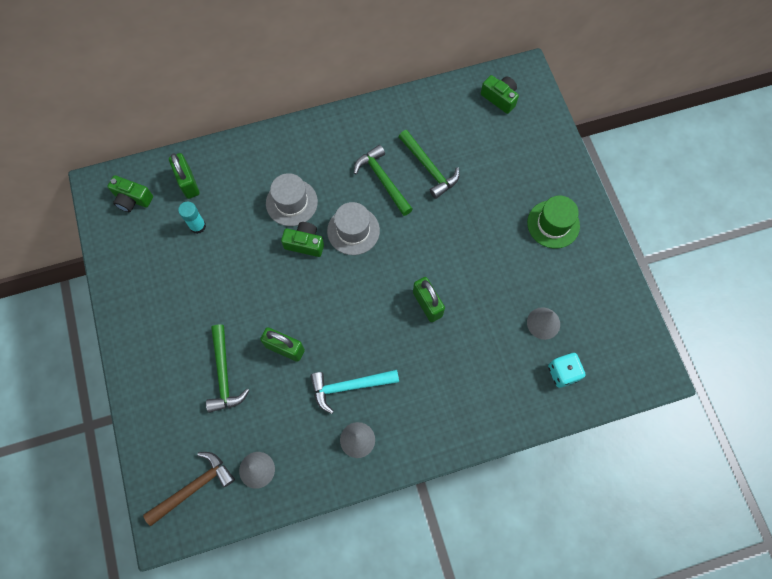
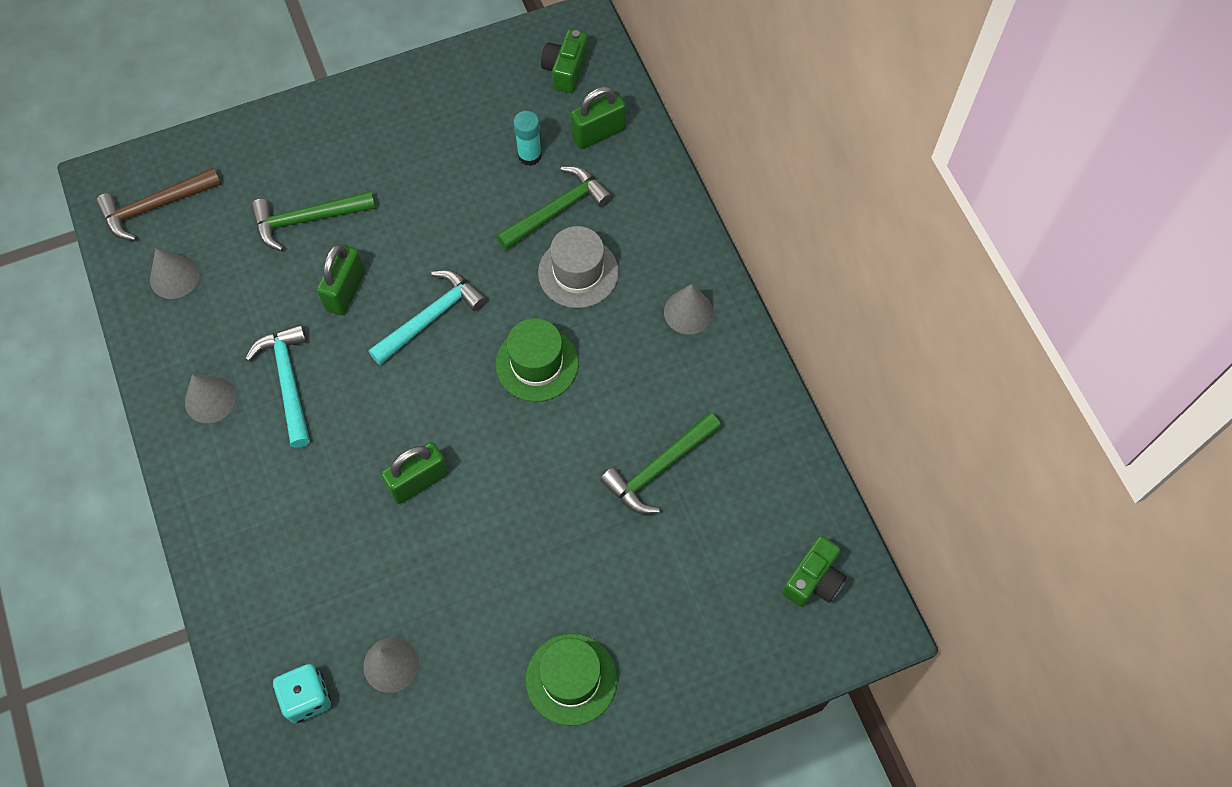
camera: 85 degrees right, 5 degrees down
brown hammer [143,452,235,526] -> brown hammer turned 105 degrees clockwise [96,167,221,241]
green camera [281,222,324,257] -> none
grey hat [327,202,380,255] -> green hat [496,318,579,402]
green hammer [354,145,413,216] -> green hammer moved to [496,166,612,250]
none -> turquoise hammer [368,270,487,365]
none -> grey cone [664,284,713,334]

